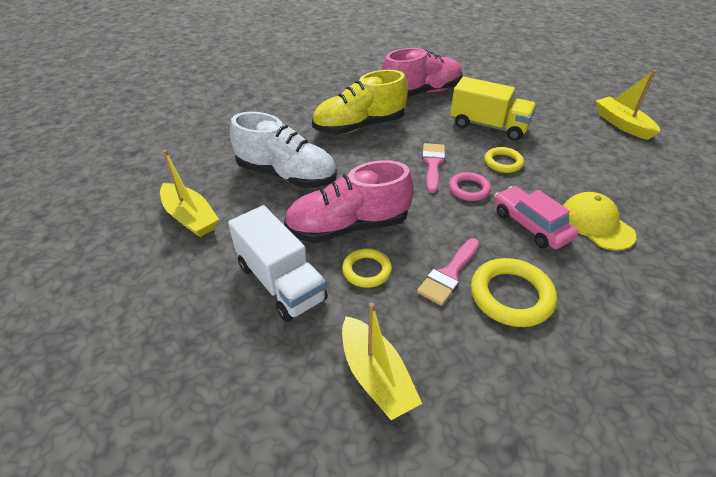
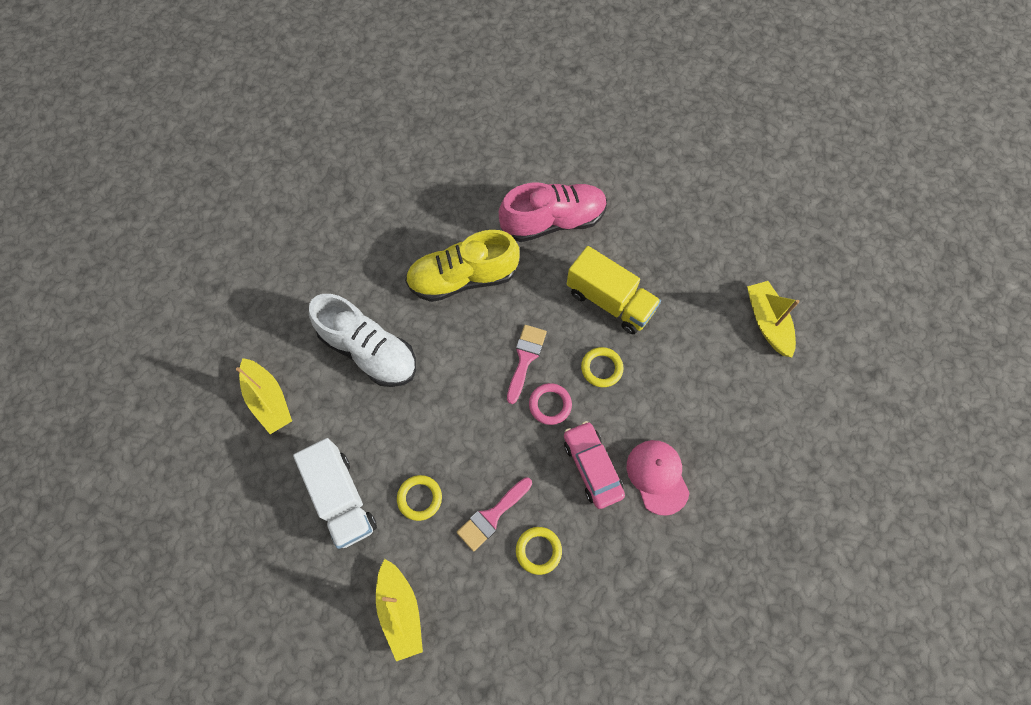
camera: 10 degrees right, 25 degrees up
pink shoe [284,160,414,243] -> none
yellow ring [471,258,557,327] -> yellow ring [516,527,562,575], size x0.62
yellow cap [563,192,636,250] -> pink cap [627,440,689,516]

